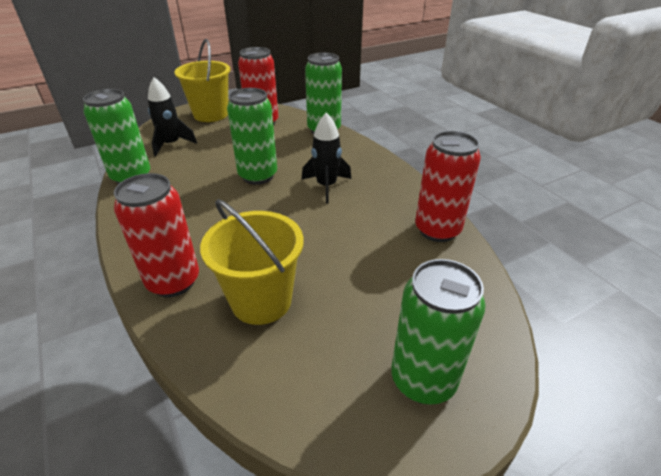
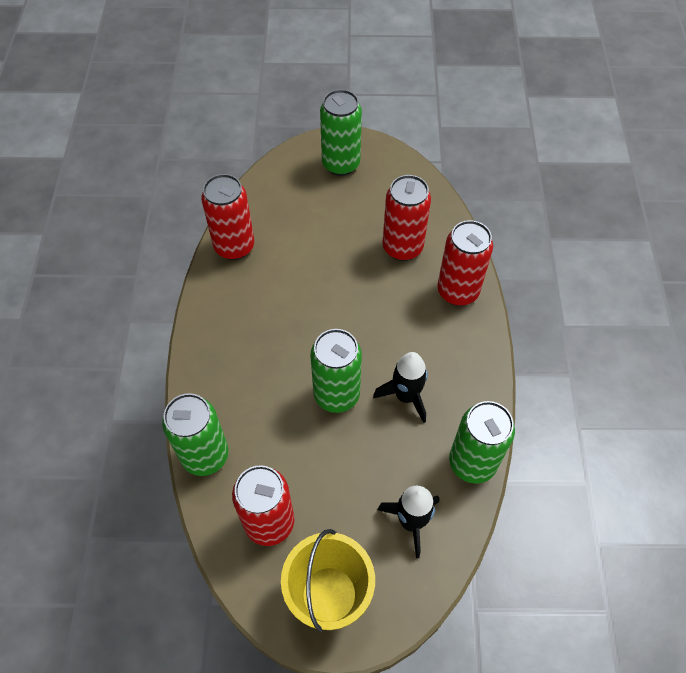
camera: 150 degrees left, 20 degrees up
yellow bucket [200,199,304,325] -> red can [382,175,431,261]
black rocket [302,112,351,203] -> black rocket moved to [373,352,428,423]

